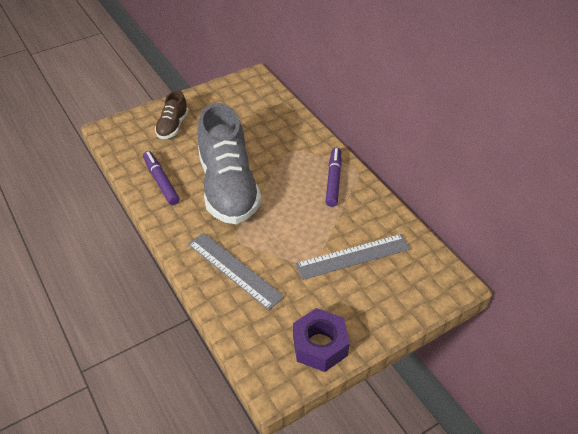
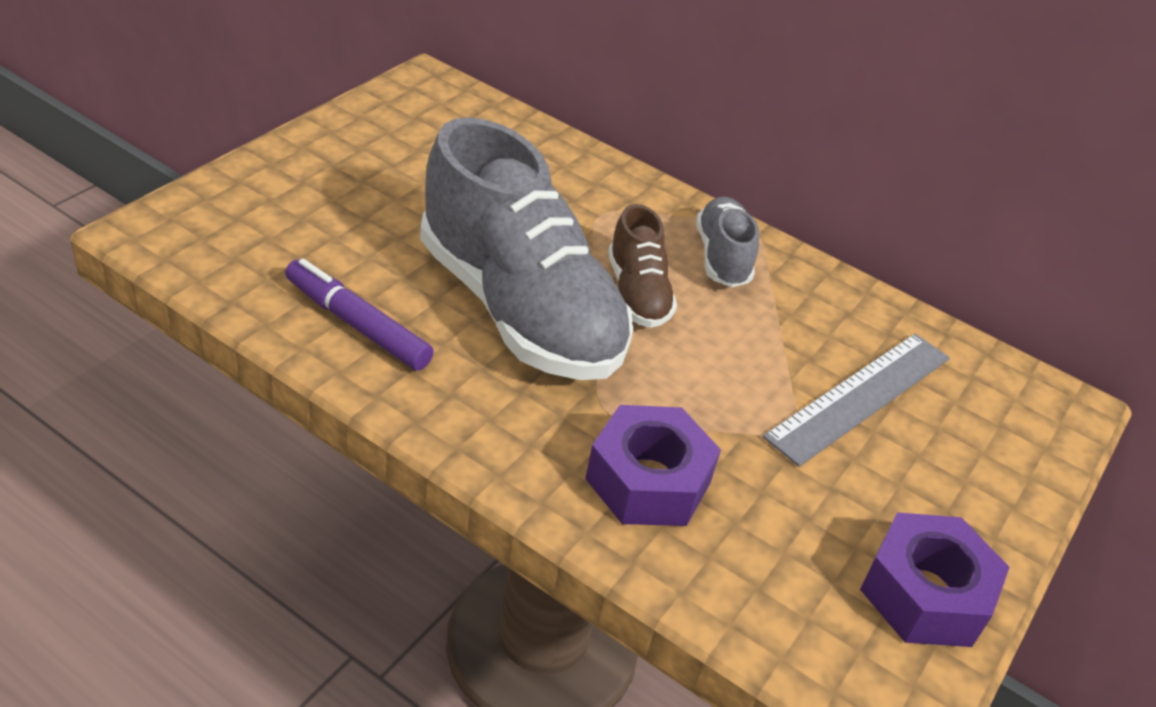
camera: 30 degrees left, 5 degrees down
brown shoe [155,91,188,139] -> brown shoe moved to [608,204,677,328]
grey ruler [188,233,285,310] -> purple nut [585,405,721,526]
purple marker [326,148,342,207] -> grey shoe [696,197,759,287]

